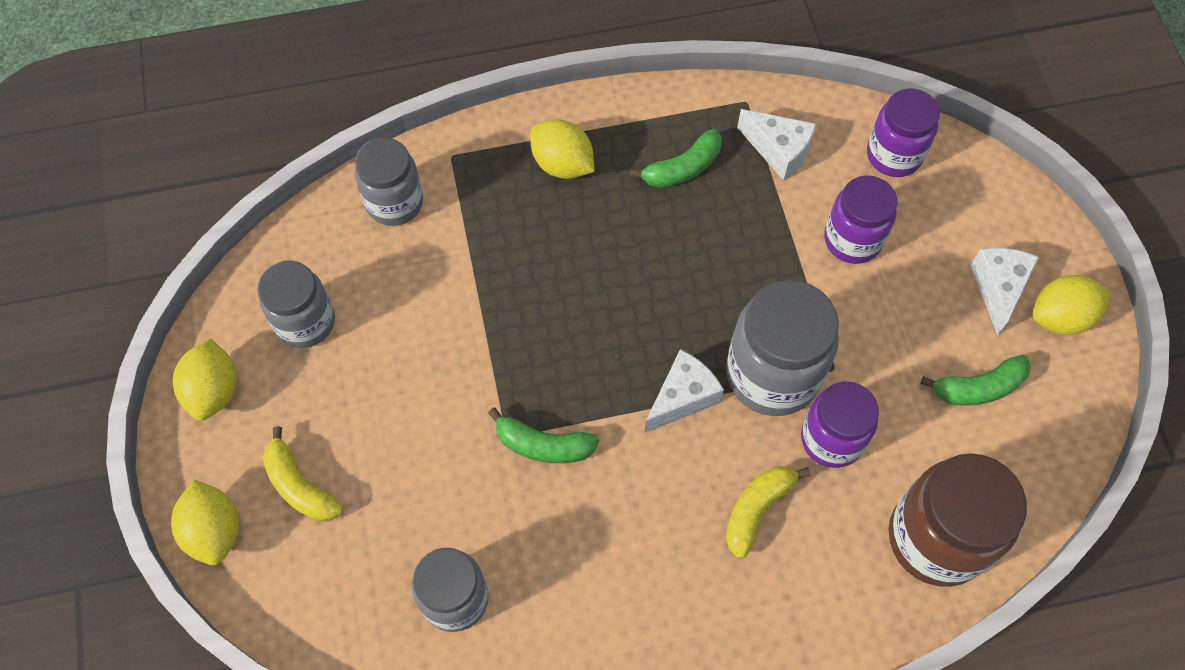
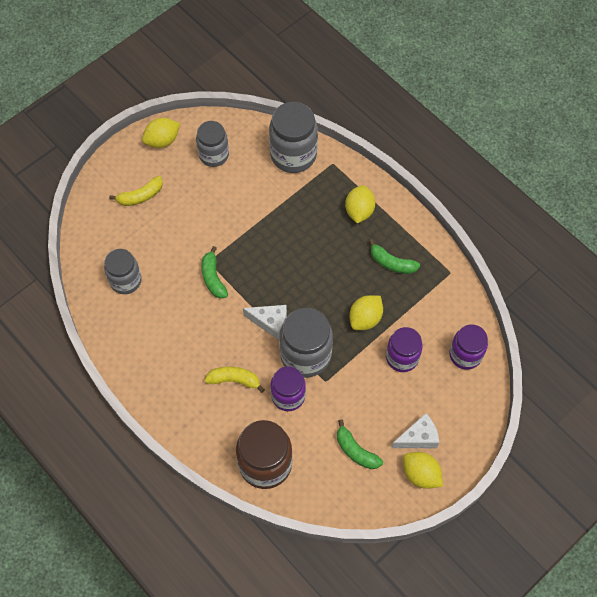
camera: 60 degrees right, 0 degrees up
yellow lemon [171,480,239,565] -> yellow lemon moved to [349,295,383,330]
yellow banana [263,426,343,522] -> yellow banana turned 135 degrees counterclockwise [109,176,163,206]
grey jar [355,137,423,226] -> grey jar [269,102,318,173], size x1.53
white cheese [737,109,816,180] -> none

